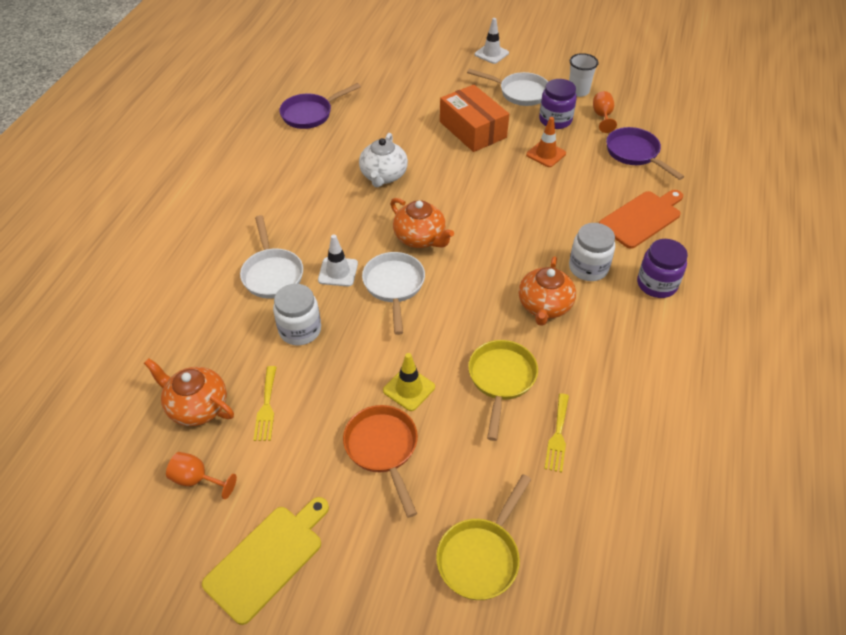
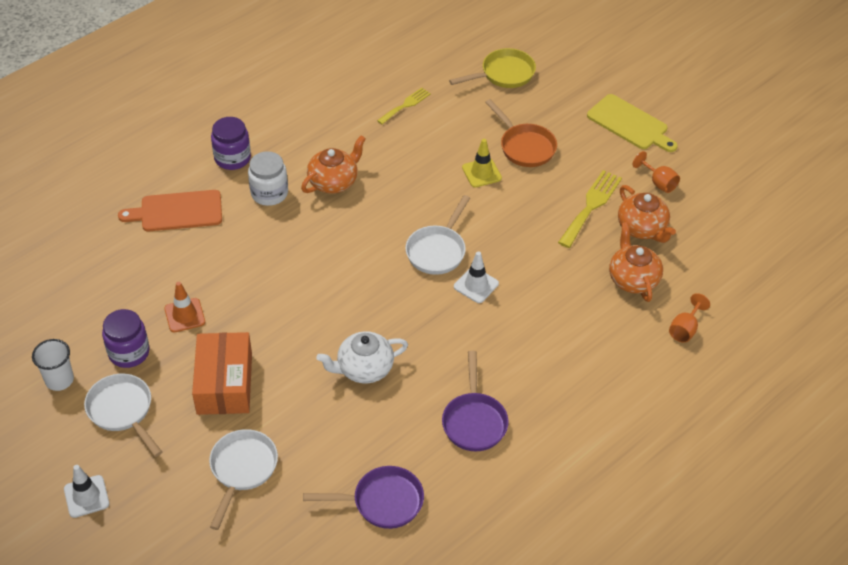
camera: 150 degrees left, 0 degrees up
yellow cutting board [202,497,329,625] -> yellow cutting board turned 120 degrees counterclockwise [587,94,678,152]
white pan [240,215,303,298] -> white pan moved to [209,429,278,530]
yellow fork [253,366,277,441] -> yellow fork [558,170,622,248], size x1.59
white jar [273,284,321,345] -> none
orange pan [343,405,418,518] -> orange pan turned 45 degrees counterclockwise [485,99,557,167]
white teapot [359,133,408,187] -> white teapot turned 150 degrees counterclockwise [316,331,408,384]
orange teapot [390,198,454,248] -> orange teapot moved to [609,222,663,302]
yellow pan [468,340,538,441] -> none
orange goblet [593,91,617,133] -> orange goblet moved to [669,293,710,343]
purple pan [606,127,684,180] -> purple pan moved to [442,351,509,451]

